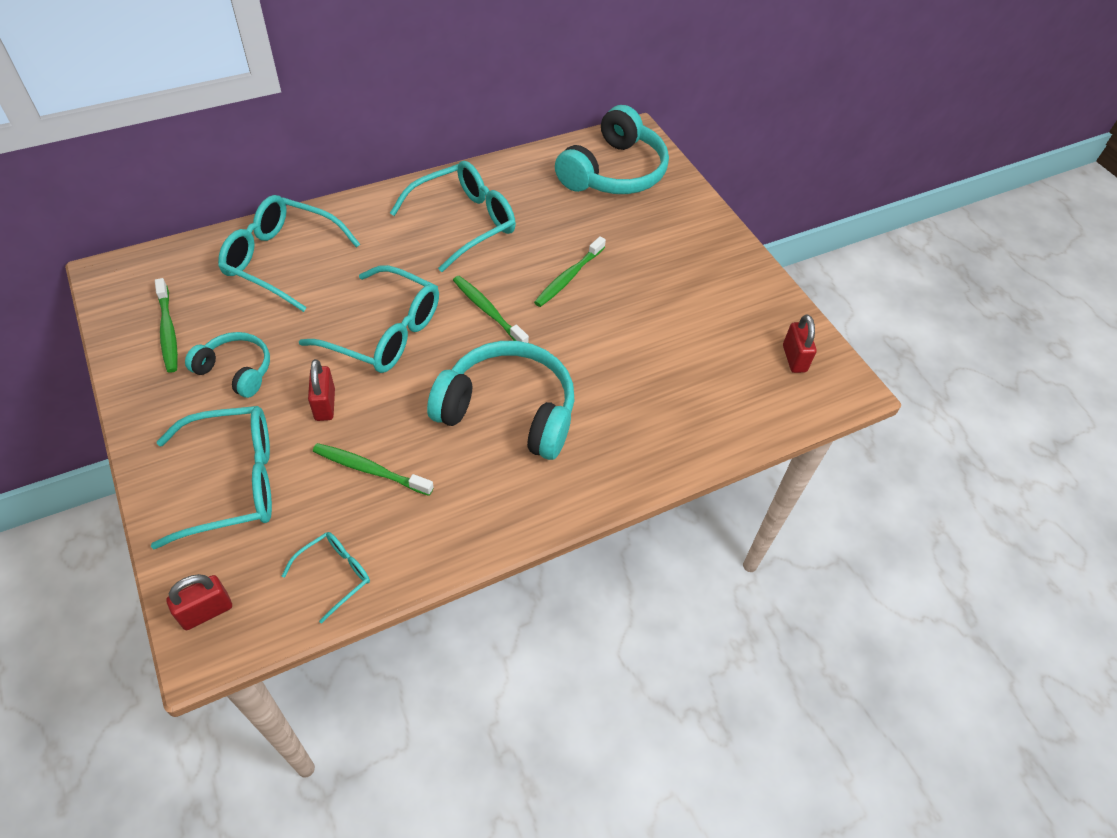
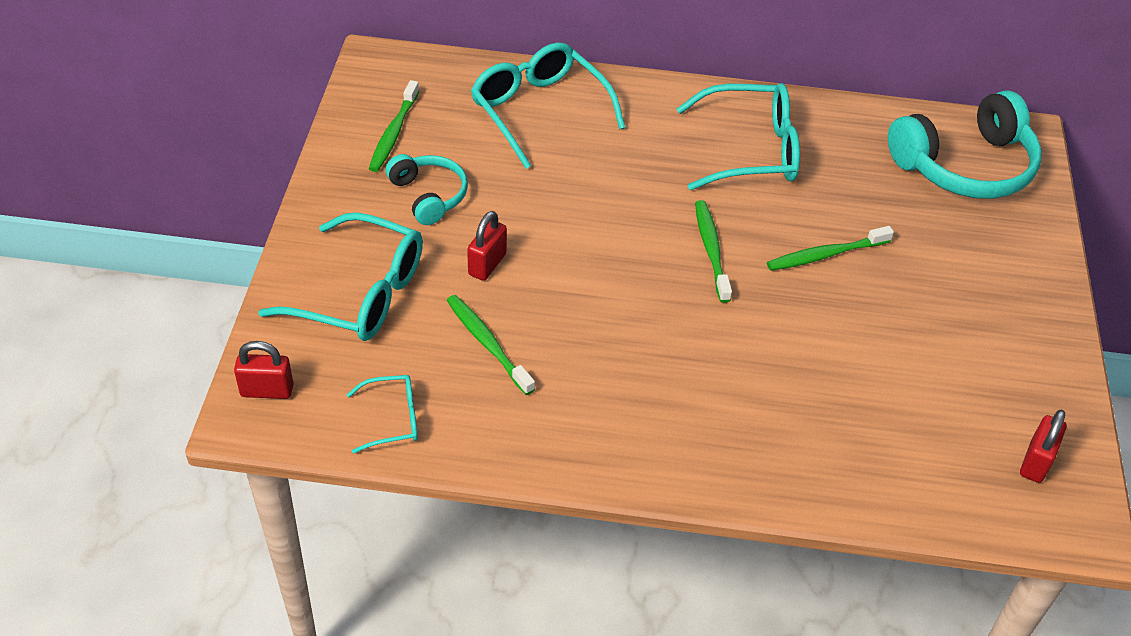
camera: 35 degrees right, 5 degrees down
turquoise glasses [299,265,439,373] -> none
turquoise headphones [427,341,575,460] -> none

